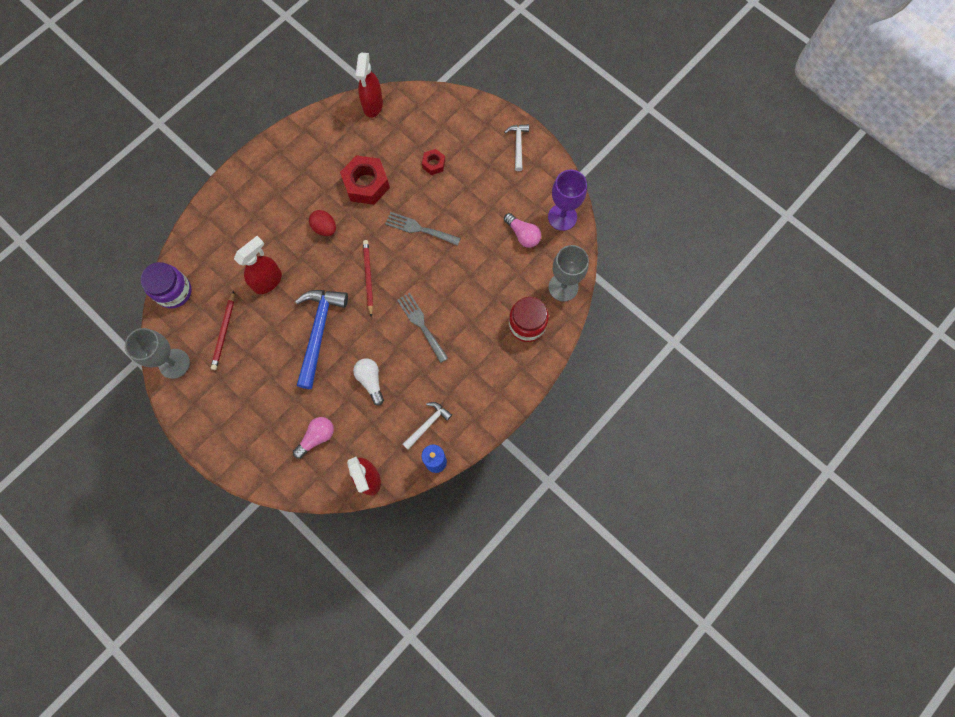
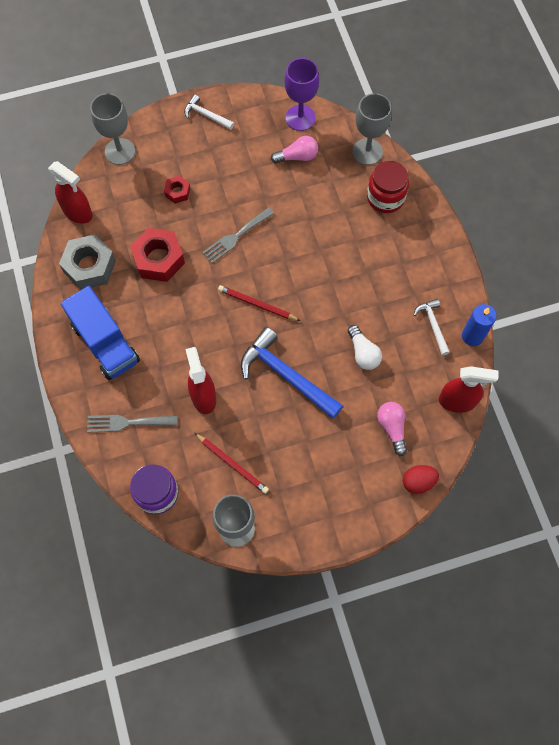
camera: 60 degrees left, 5 degrees down
red egg [309,210,336,236] -> red egg moved to [403,465,439,494]
white light bulb [353,358,384,406] -> white light bulb turned 120 degrees counterclockwise [348,325,382,370]
grey fork [397,293,448,363] -> grey fork moved to [87,415,177,432]
none -> grey nut [59,235,116,290]
none -> blue truck [61,286,140,380]
none -> grey goblet [90,93,135,165]

